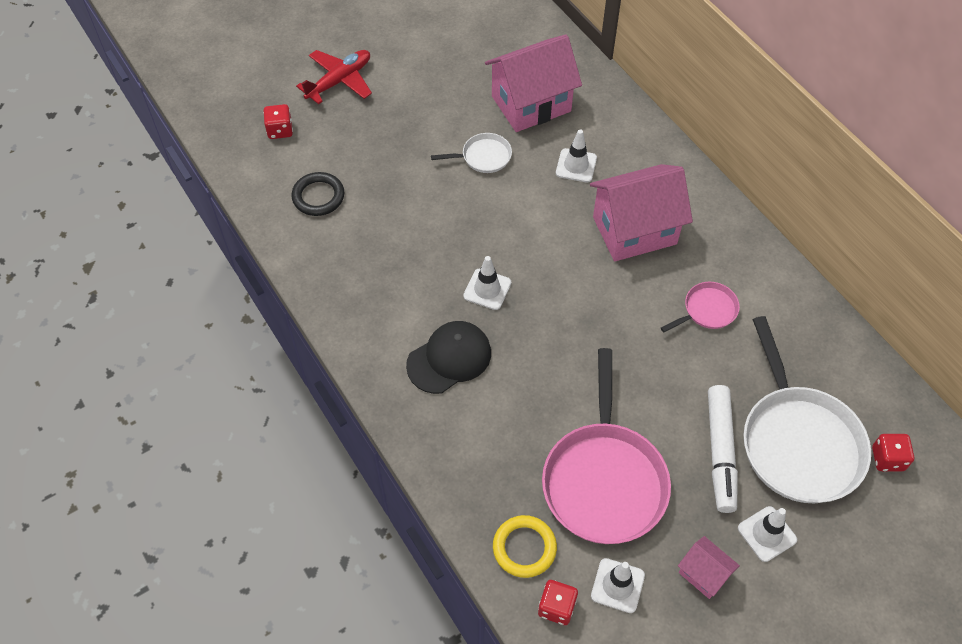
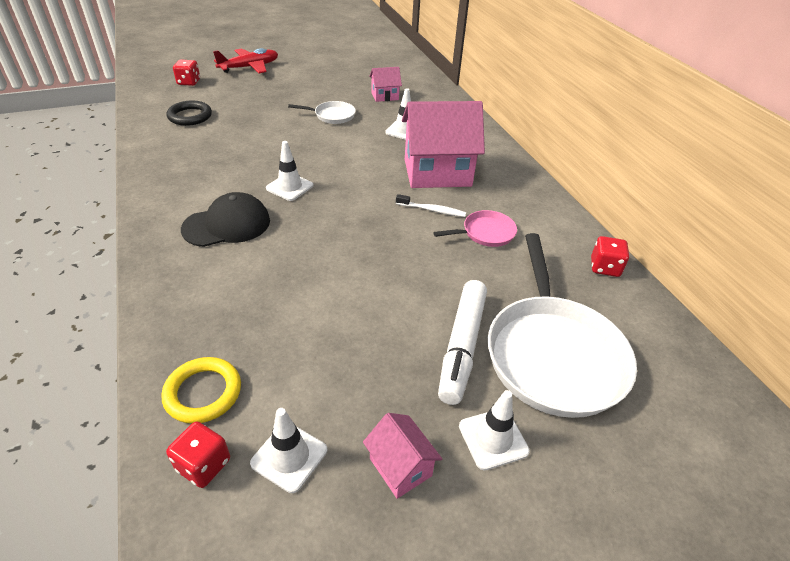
camera: 10 degrees right, 15 degrees down
pink house [485,34,582,132] -> pink house [369,67,402,102], size x0.47
pink pan [542,348,671,544] -> none
red dice [872,434,914,472] -> red dice moved to [591,236,629,277]
none -> white toothbrush [396,194,466,217]

